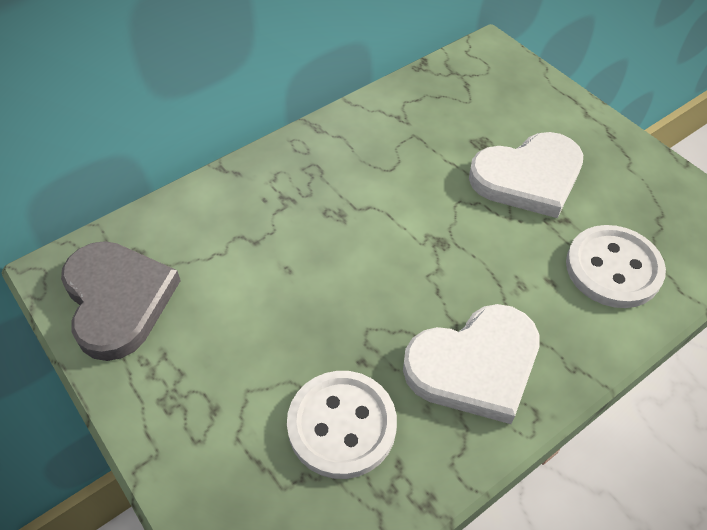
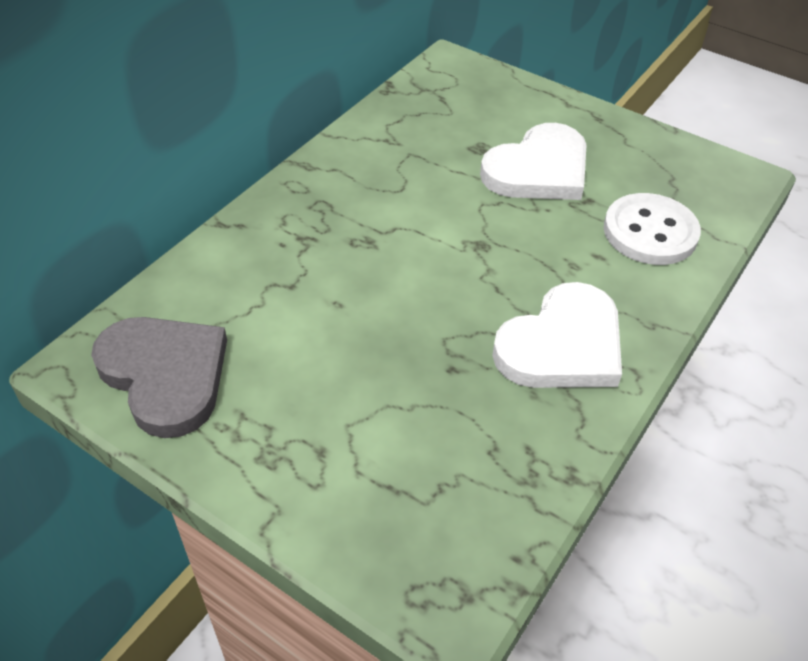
camera: 20 degrees left, 5 degrees down
white button [287,371,397,479] -> none

